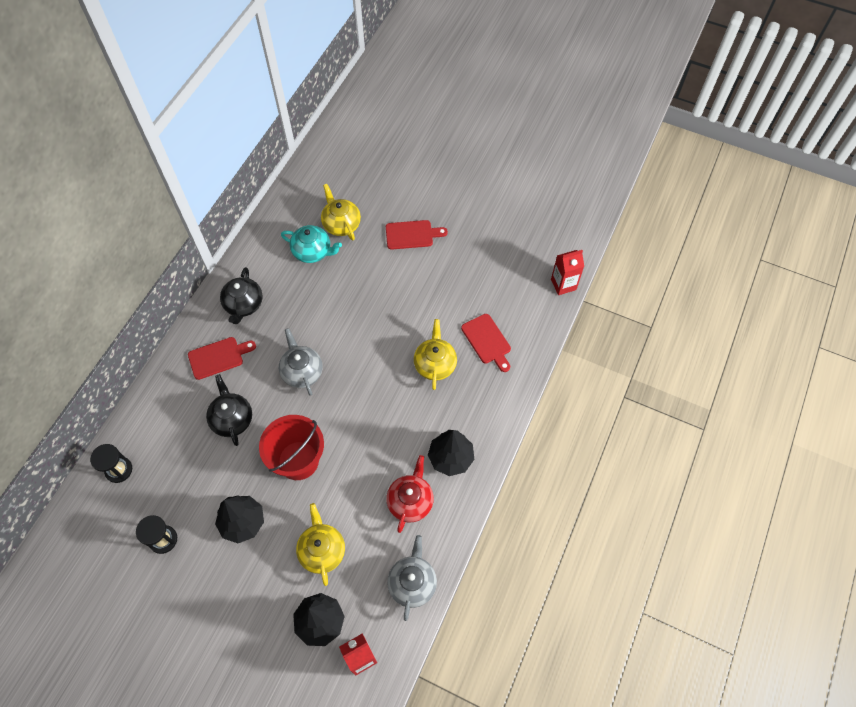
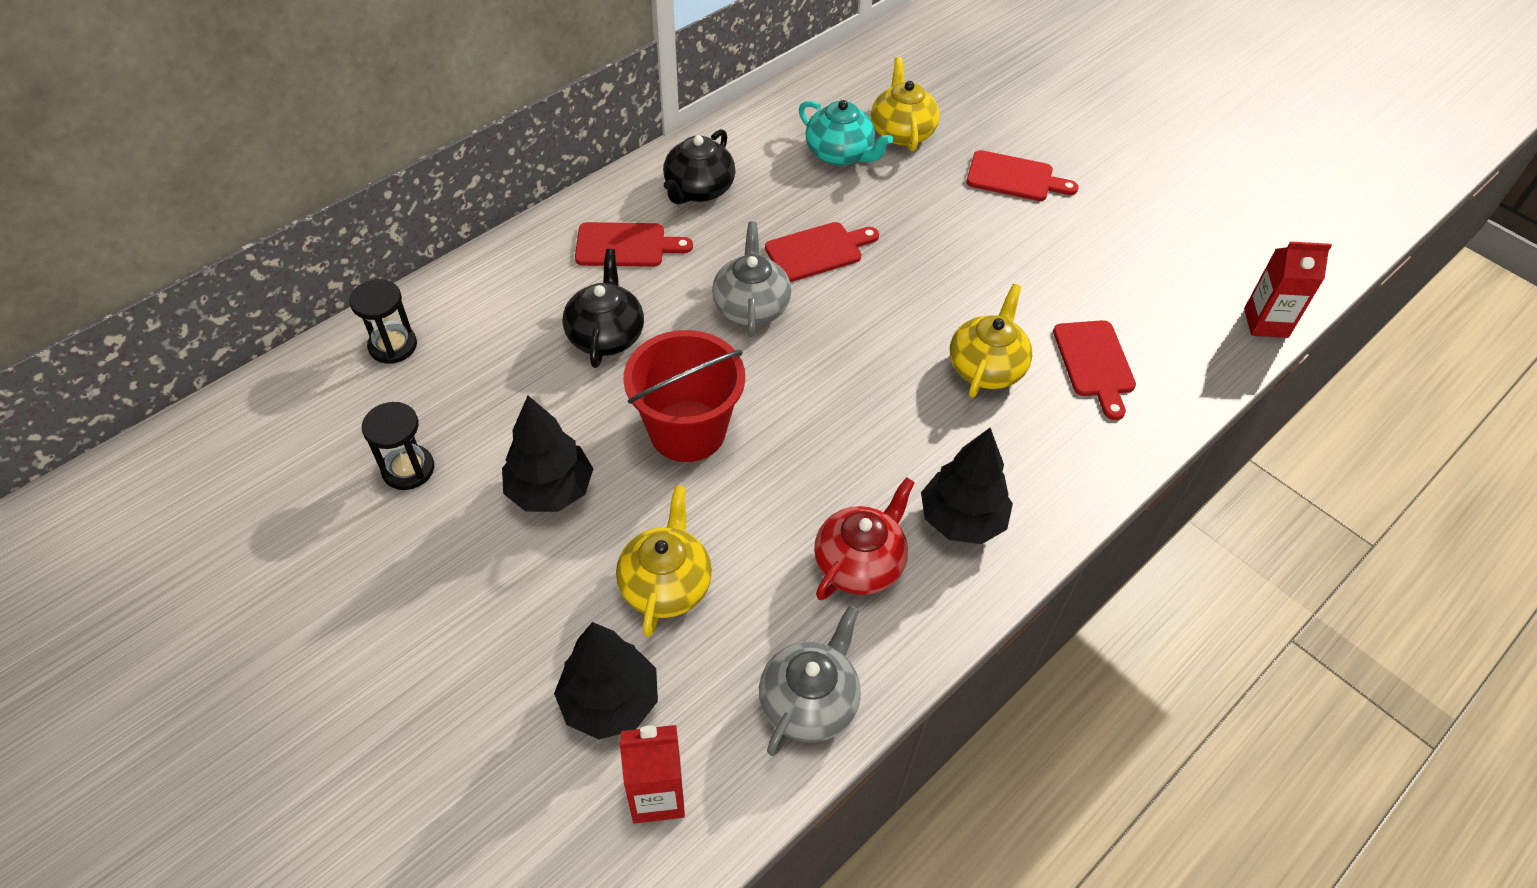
camera: 20 degrees right, 10 degrees down
none -> red cutting board [765,222,879,282]

